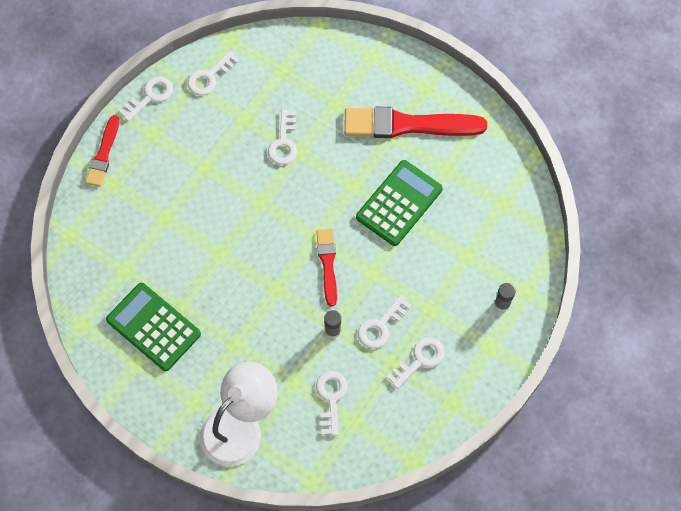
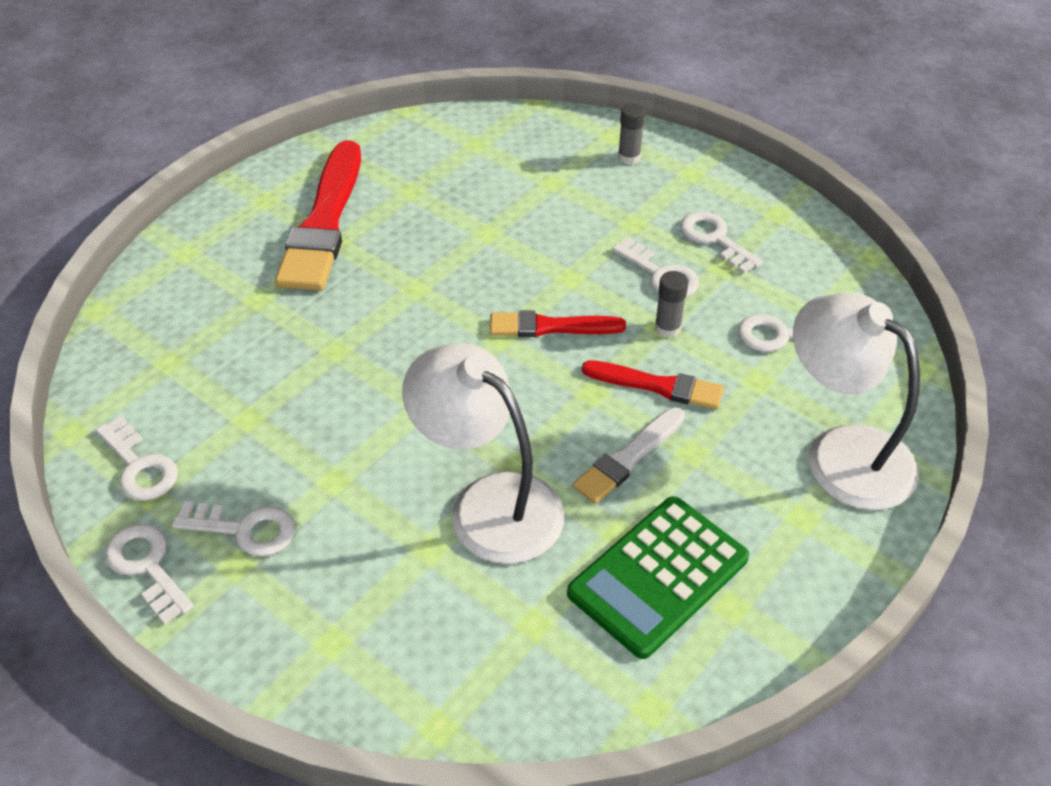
camera: 85 degrees left, 20 degrees down
red brush [85,115,119,187] -> red brush moved to [582,360,724,409]
white key [268,110,297,165] -> white key moved to [172,501,295,557]
green calculator [356,160,443,246] -> none
none -> white lamp [402,343,565,564]
none -> white brush [573,407,685,504]

